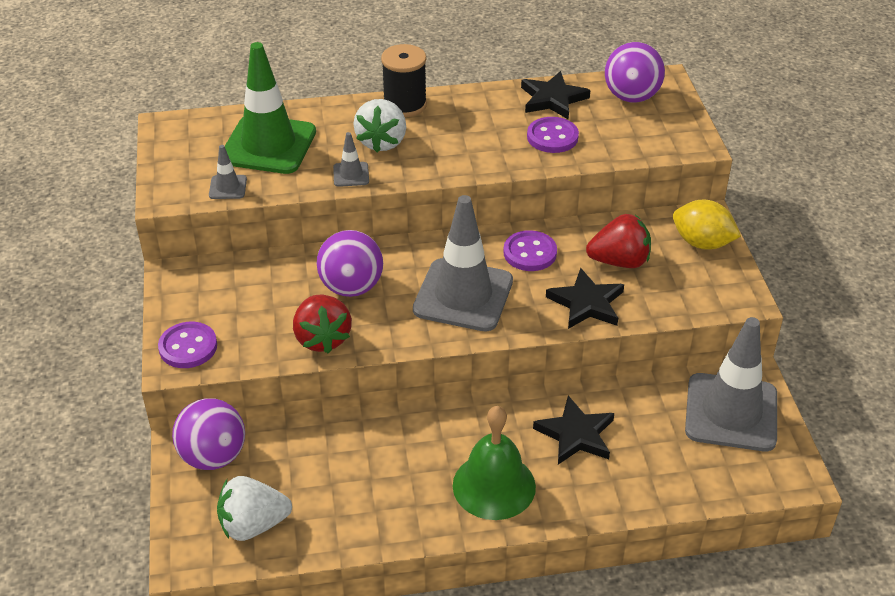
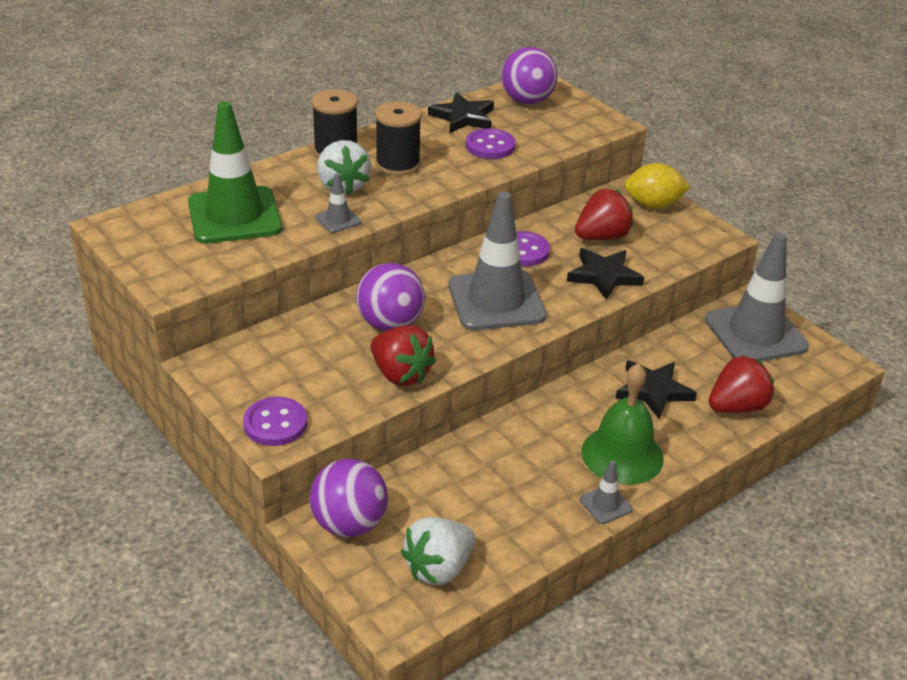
camera: 30 degrees left, 5 degrees down
grey traffic cone [209,145,247,199] -> grey traffic cone moved to [580,460,632,524]
none -> black spool [375,101,422,176]
none -> red strawberry [709,355,774,413]

